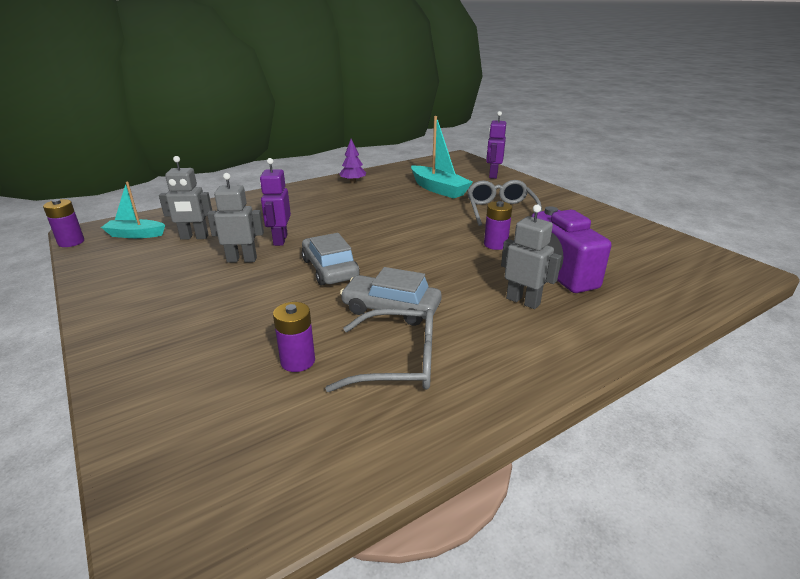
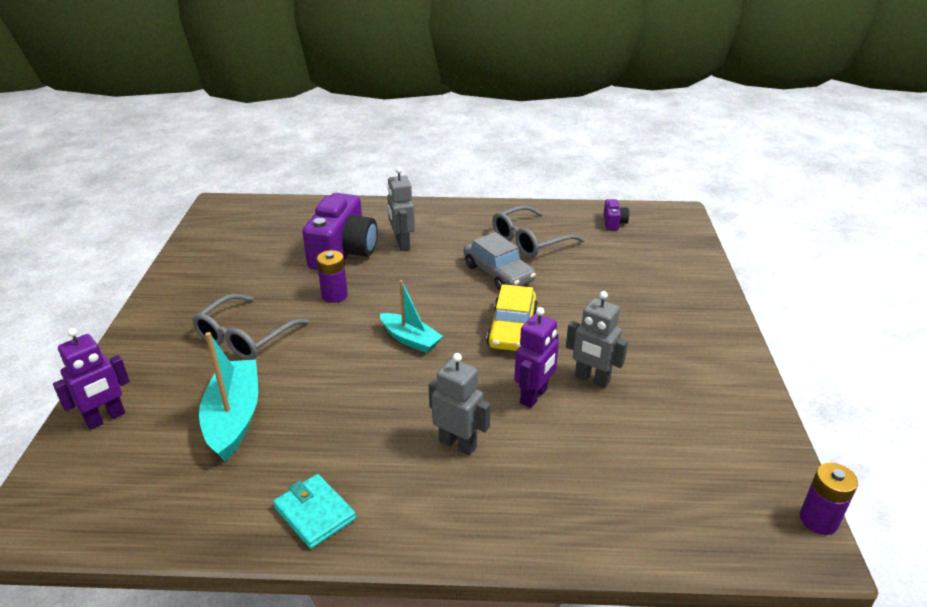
camera: 145 degrees left, 5 degrees up
turquoise boat [101,182,165,238] -> turquoise boat moved to [380,280,443,353]
grey robot [159,156,212,240] -> grey robot moved to [429,353,491,456]
purple battery [273,302,315,372] -> none
grey car [301,233,360,286] -> yellow car [486,284,538,351]
grey glasses [325,309,433,392] -> grey glasses turned 75 degrees counterclockwise [492,205,585,258]
purple tree [339,139,366,183] -> turquoise wallet [273,474,356,549]
none -> purple camera [604,199,629,231]

